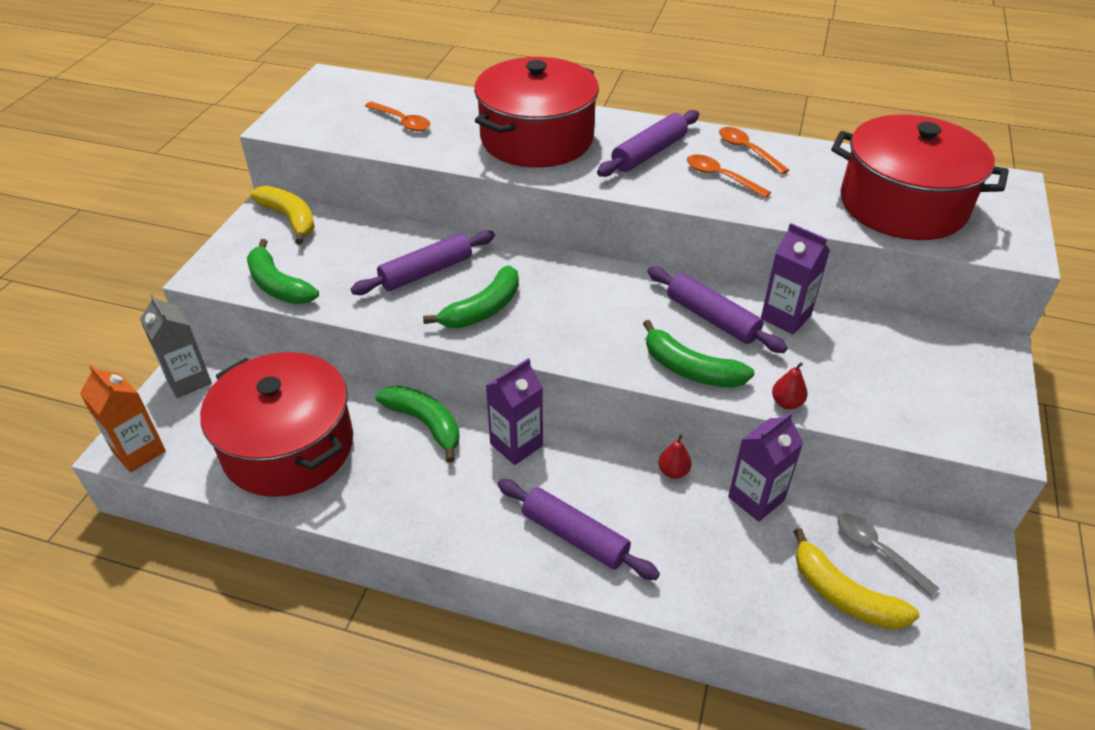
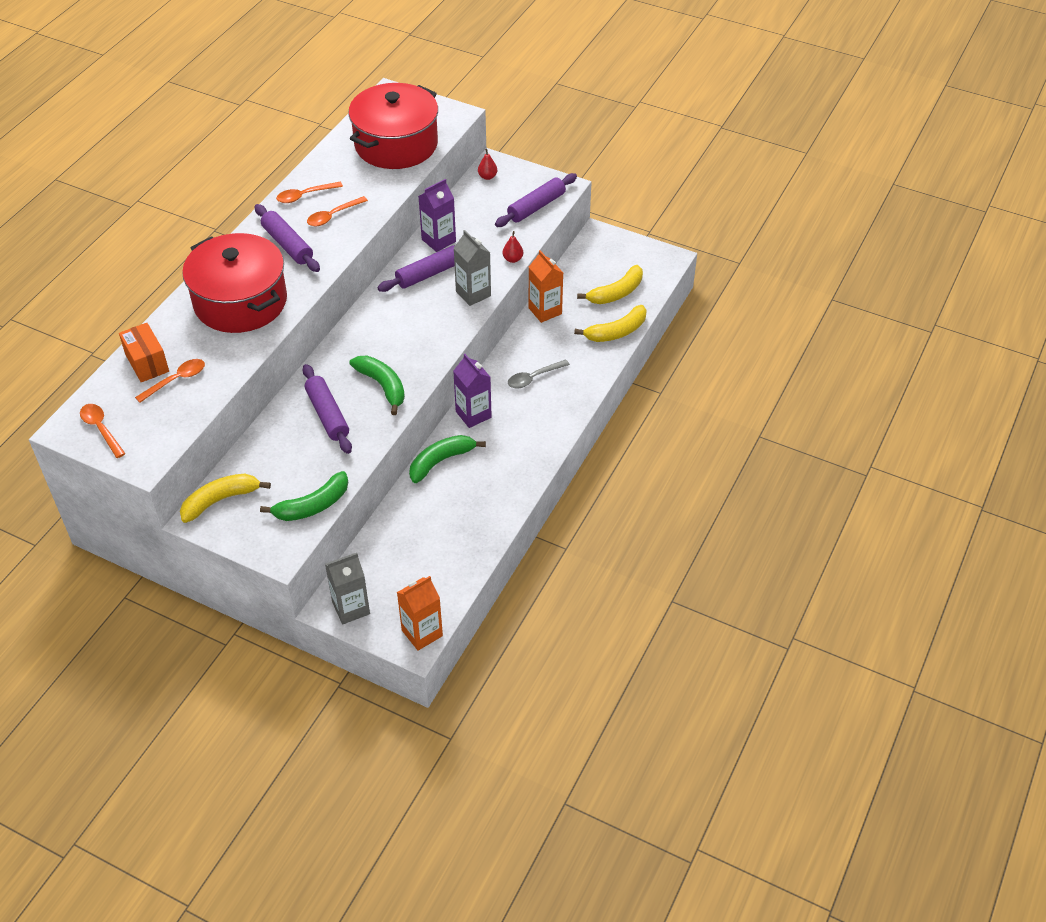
camera: 80 degrees left, 5 degrees up
red pot [200,352,353,497] -> none
purple rolling pin [498,479,660,580] -> purple rolling pin moved to [495,173,577,227]
green banana [643,320,755,388] -> grey carton [454,230,491,306]
red pear [658,434,692,479] -> red pear moved to [478,149,497,180]
purple carton [728,412,803,522] -> orange carton [529,250,563,323]
grey spoon [837,513,940,597] -> grey spoon moved to [508,359,570,388]
none -> orange spoon [80,404,126,458]
none -> orange box [119,323,169,382]
none -> yellow banana [574,305,647,342]

